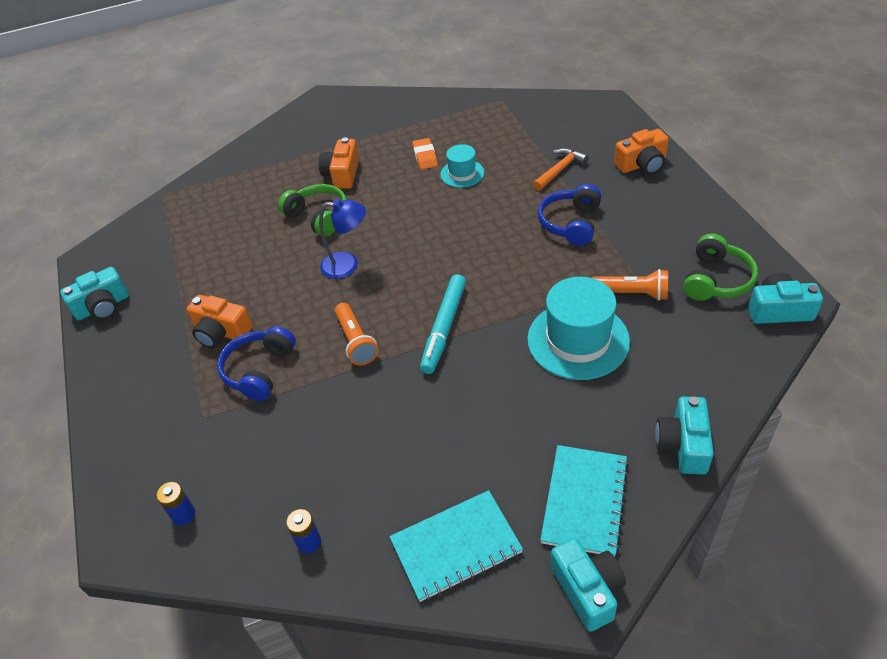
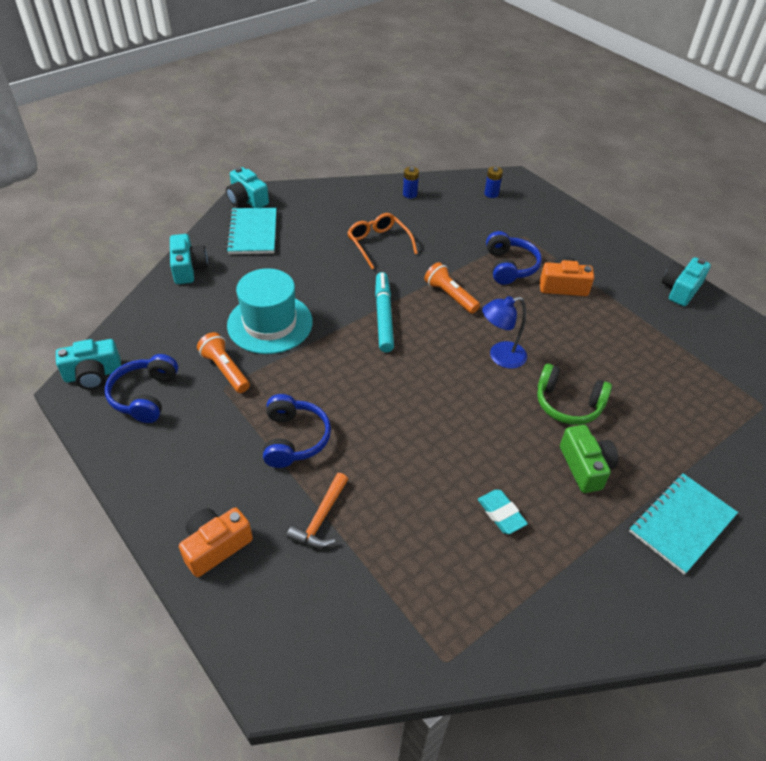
camera: 155 degrees right, 0 degrees up
orange camera [318,137,359,189] -> green camera [560,425,619,493]
turquoise notebook [389,490,523,602] -> turquoise notebook moved to [629,473,738,574]
orange eraser [412,138,438,170] -> turquoise eraser [478,490,528,534]
turquoise hat [440,144,484,188] -> none
orange flashlight [592,269,668,301] -> orange flashlight turned 60 degrees clockwise [197,332,250,393]
green headphones [683,233,758,301] -> blue headphones [105,354,178,423]
none -> orange glasses [347,213,418,269]

